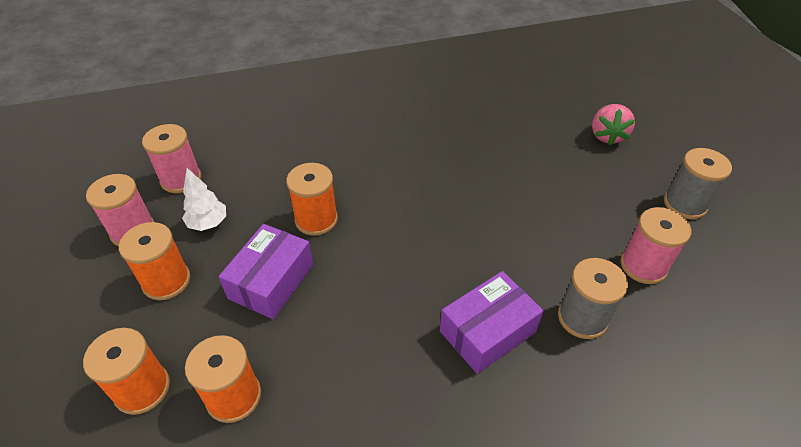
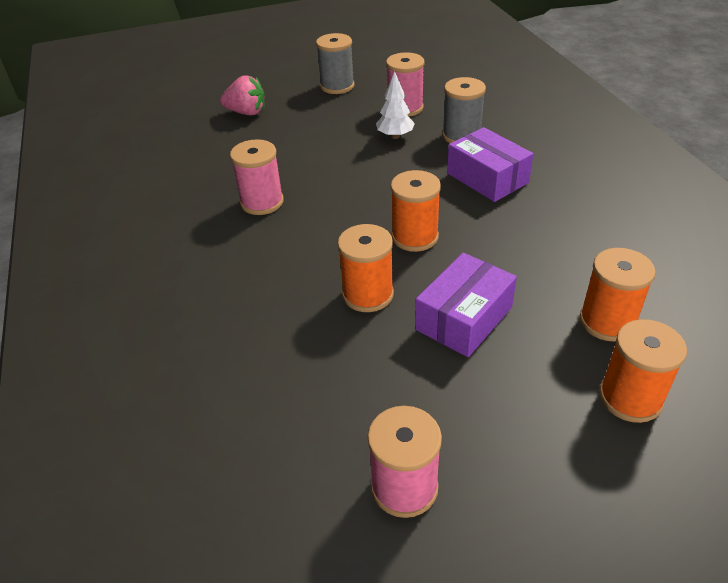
camera: 90 degrees left, 5 degrees down
orange spool [119,222,190,300] -> orange spool moved to [391,170,441,252]
pink spool [142,124,201,193] -> pink spool moved to [230,139,284,215]
white tree [182,168,226,231] -> white tree moved to [376,71,415,139]
purple box [218,224,313,319] -> purple box turned 75 degrees counterclockwise [415,253,517,357]

